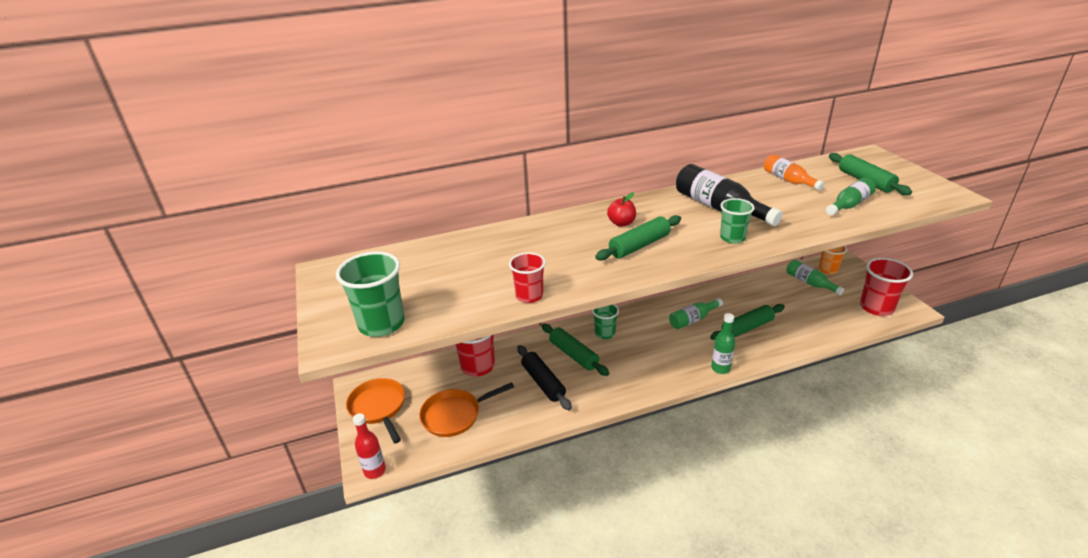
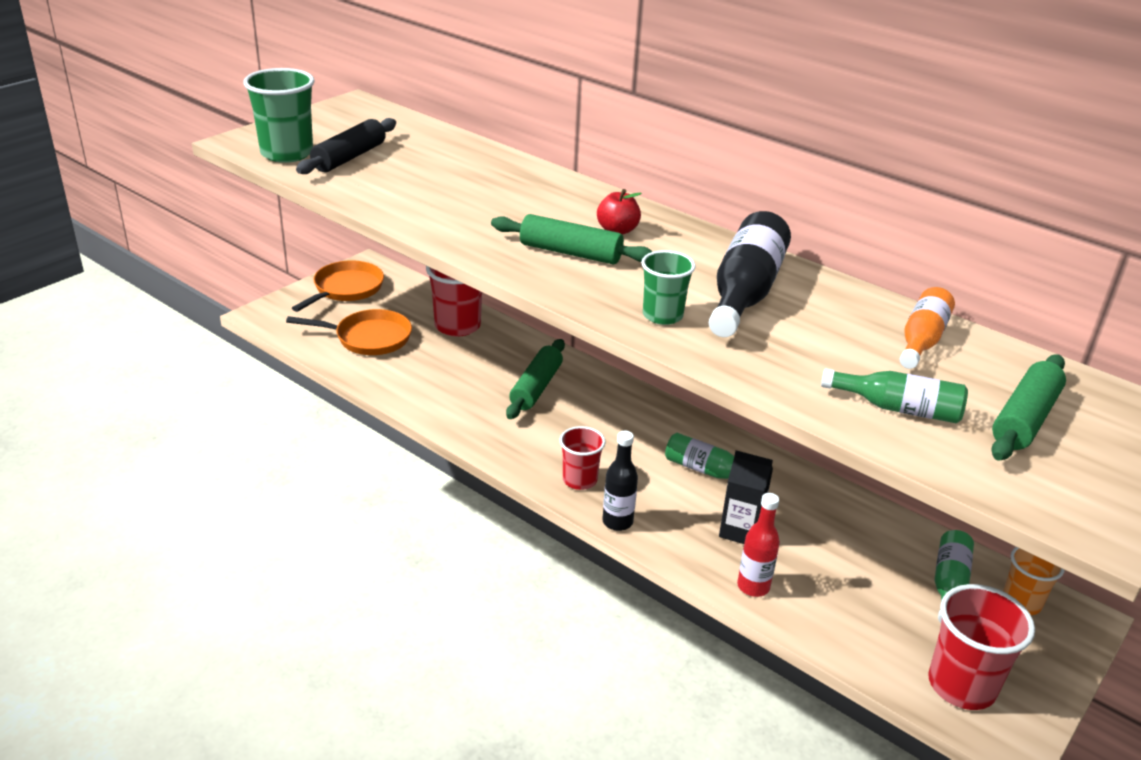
camera: 55 degrees right, 0 degrees up
red bottle [353,413,386,479] -> red bottle moved to [737,493,780,597]
orange pan [419,382,514,437] -> orange pan turned 150 degrees clockwise [286,309,412,355]
red cup [509,252,546,303] -> red cup moved to [560,426,606,490]
black rolling pin [517,345,572,410] -> black rolling pin moved to [296,118,396,174]
green cup [592,304,619,339] -> none
green rolling pin [710,304,785,340] -> black carton [719,450,773,544]
green bottle [711,313,735,374] -> black bottle [602,431,638,531]

